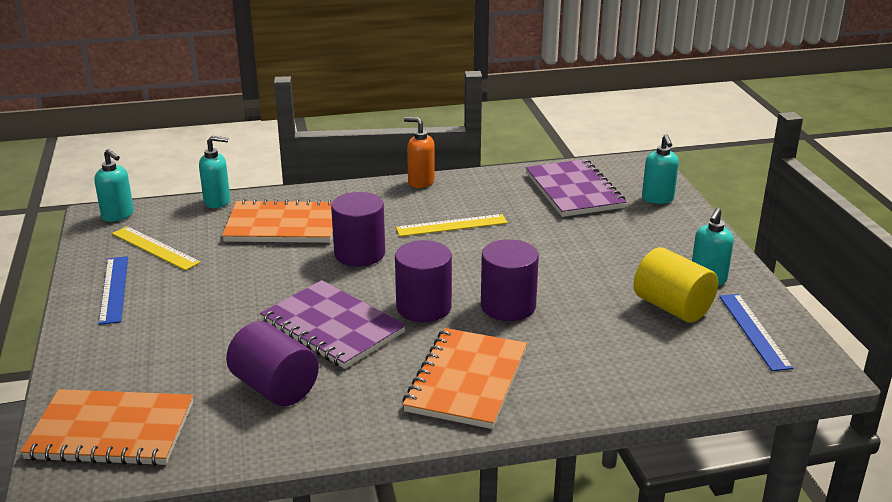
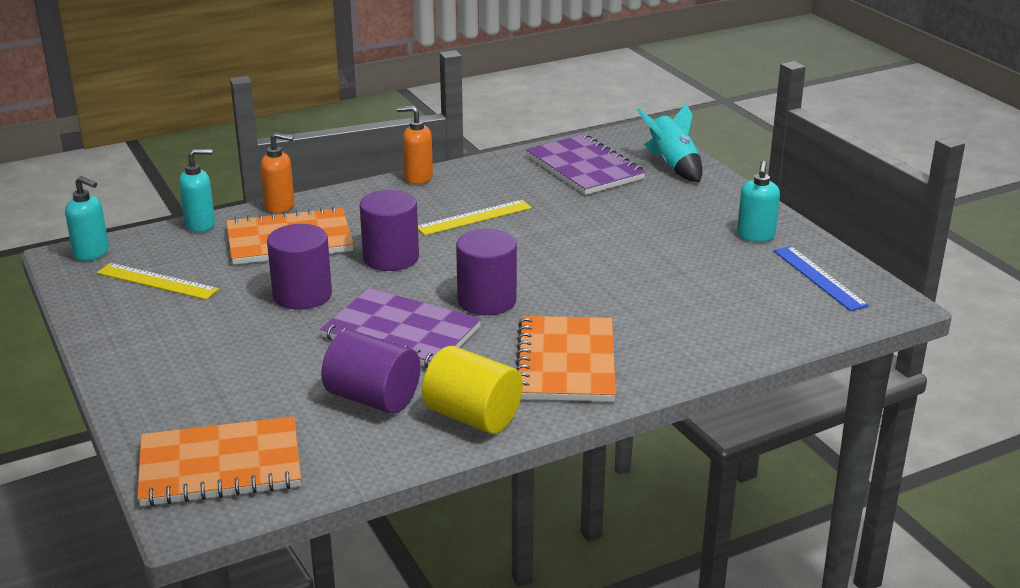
camera: 15 degrees left, 0 degrees up
blue ruler [99,256,128,325] -> none
purple cylinder [481,239,539,321] -> purple cylinder moved to [267,224,332,310]
yellow cylinder [633,247,718,323] -> yellow cylinder moved to [422,346,523,434]
turquoise soap dispenser [642,134,679,204] -> turquoise rocket [636,103,702,182]
none -> orange soap dispenser [260,132,294,214]

